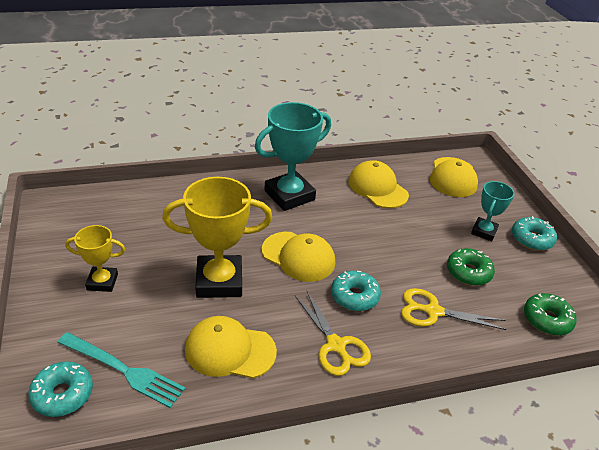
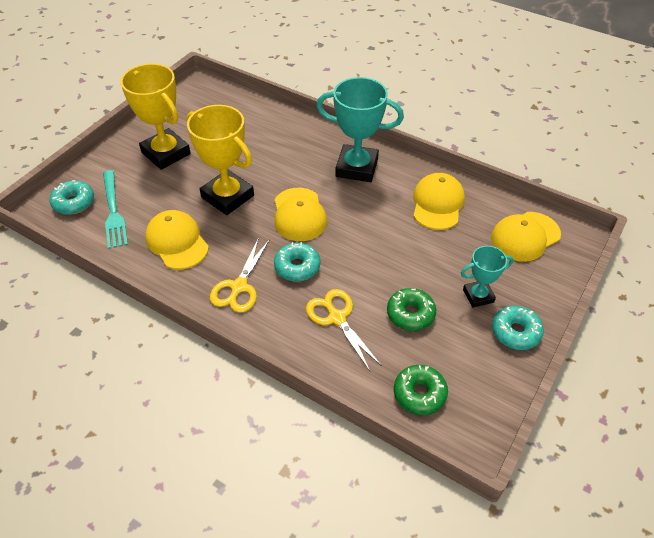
camera: 50 degrees right, 10 degrees up
yellow trophy [65,225,125,292] -> yellow trophy [121,64,191,170], size x1.80

